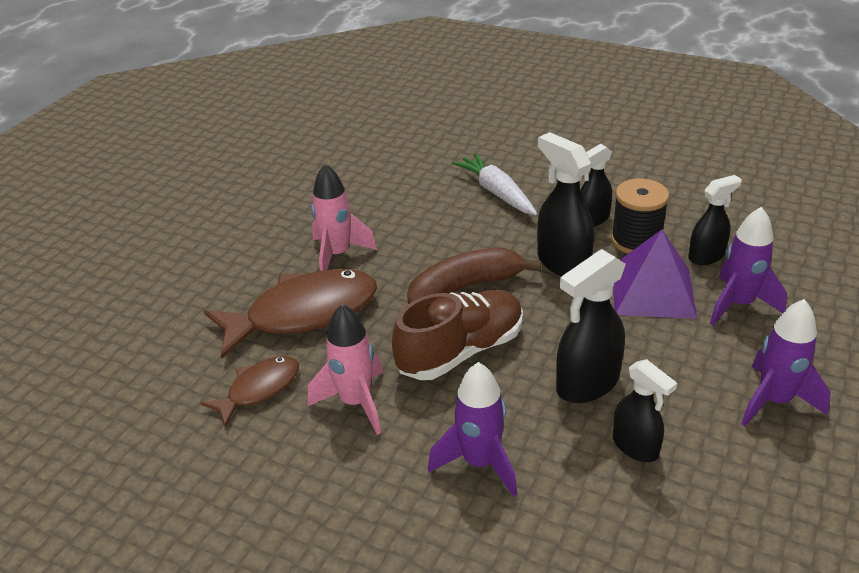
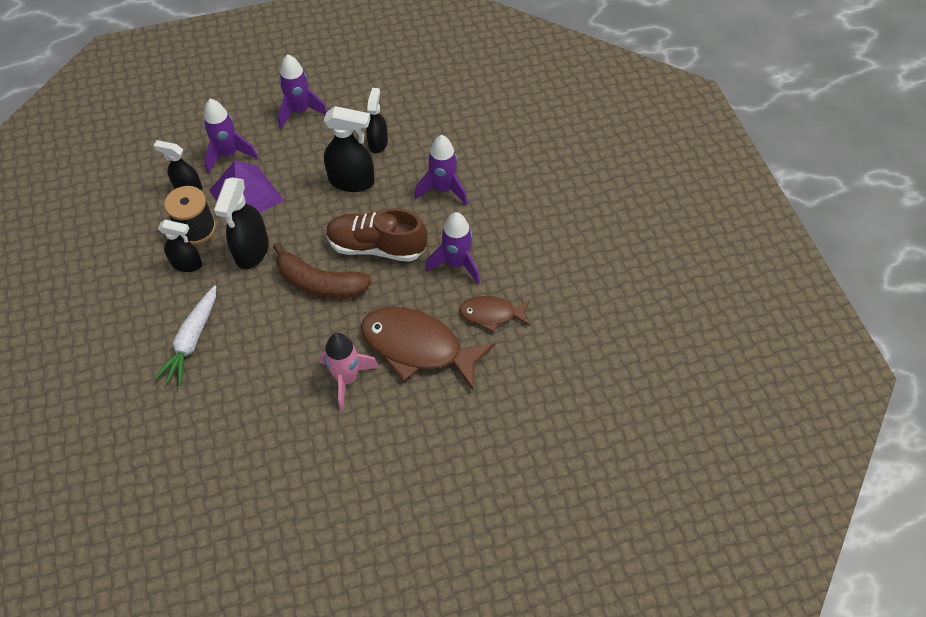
camera: 135 degrees left, 20 degrees up
pink rocket [308,304,383,435] -> purple rocket [426,212,480,284]

